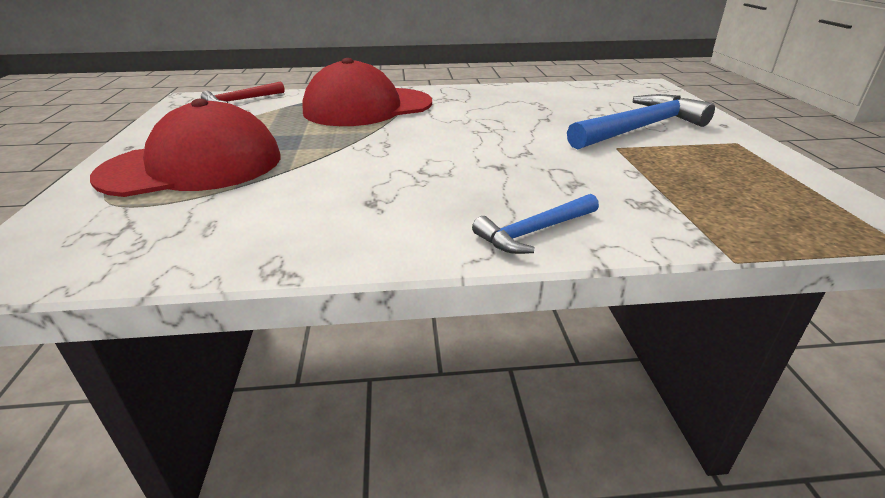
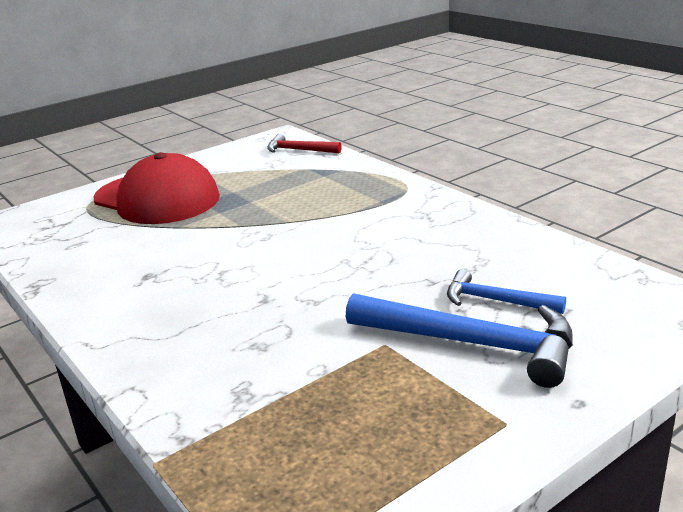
camera: 60 degrees right, 5 degrees down
red cap [302,58,432,126] -> none
blue hammer [472,194,599,254] -> blue hammer moved to [447,269,566,314]

